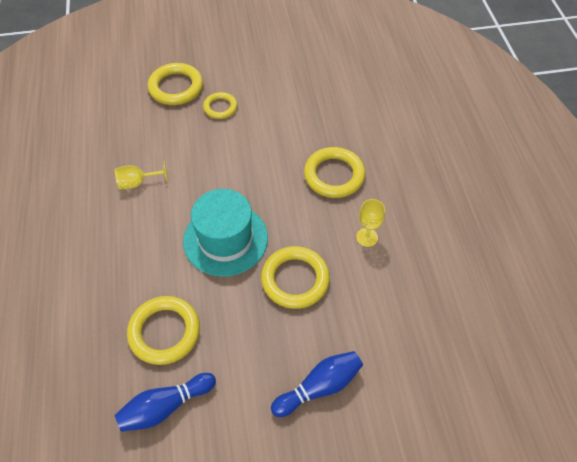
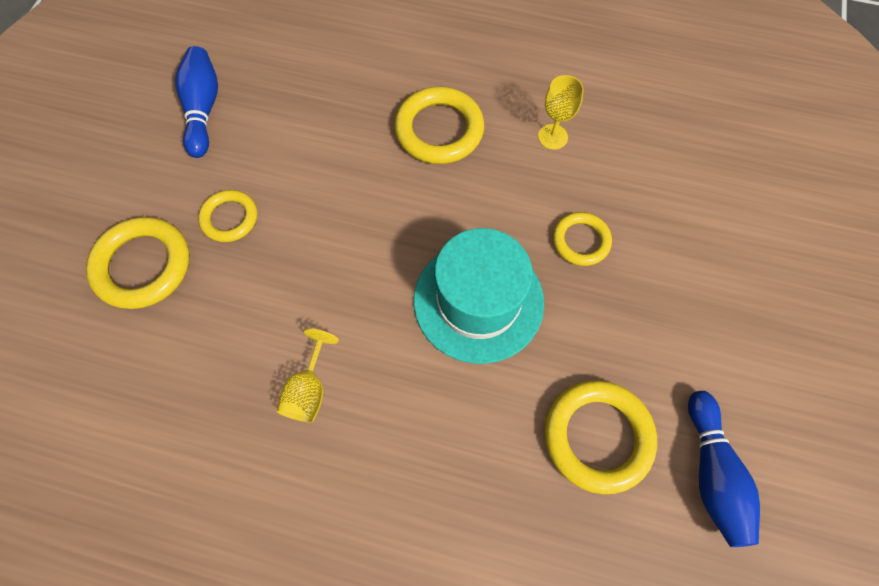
camera: 65 degrees left, 10 degrees up
yellow ring [261,246,330,309] -> yellow ring [553,212,612,266], size x0.61
blue bowling pin [271,351,363,417] -> blue bowling pin moved to [175,46,218,158]

